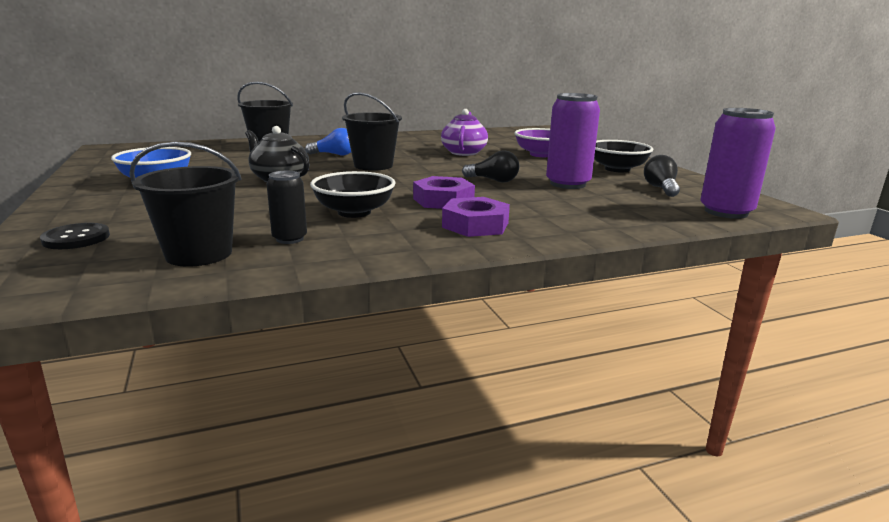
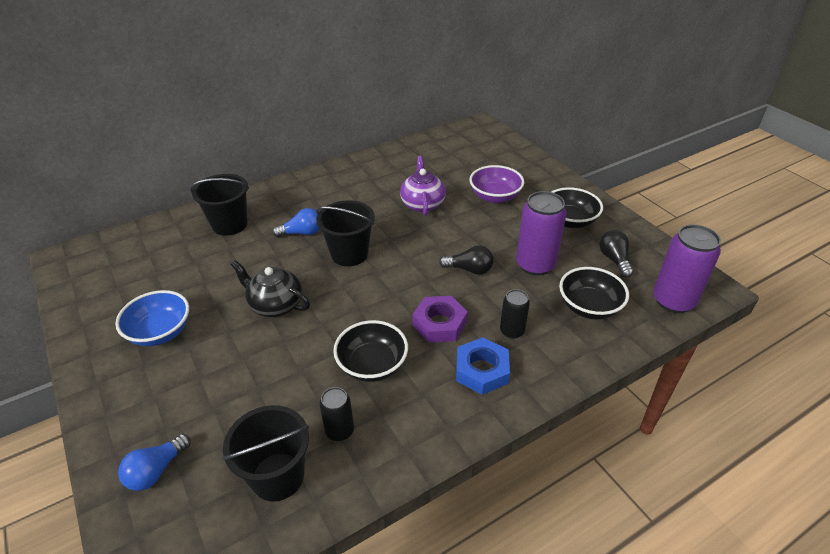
camera: 10 degrees left, 20 degrees up
black button [40,223,110,249] -> blue light bulb [118,434,191,491]
purple nut [442,197,510,237] -> blue nut [456,337,510,395]
none -> black can [500,289,530,339]
none -> black bowl [559,267,629,320]

